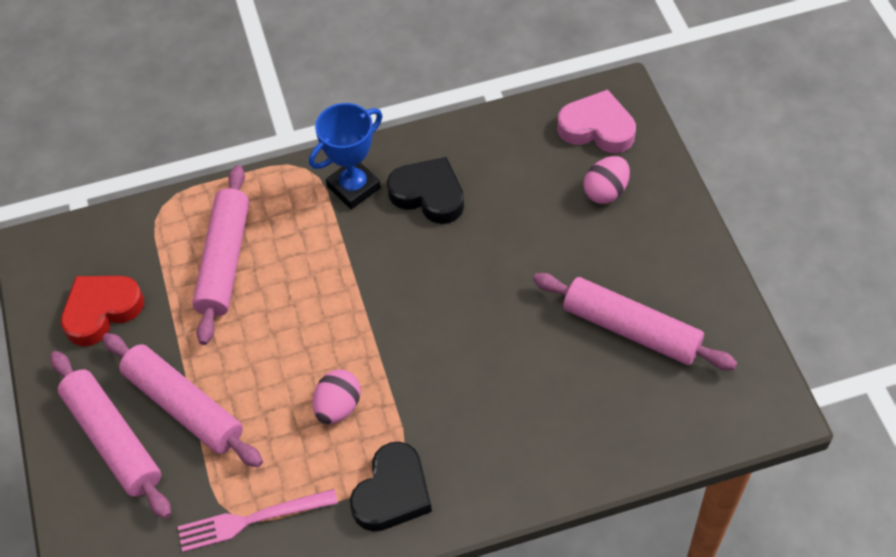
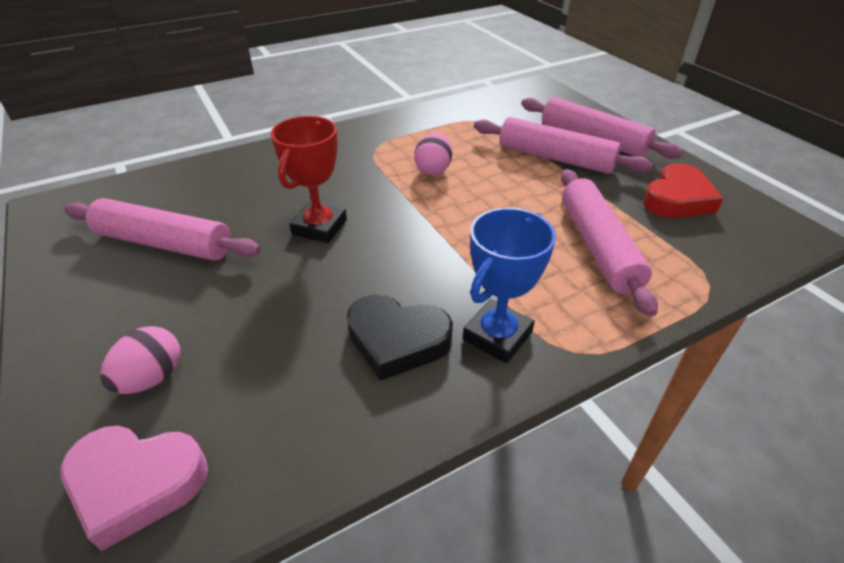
camera: 165 degrees right, 15 degrees down
pink fork [178,489,338,552] -> none
black heart [350,442,432,532] -> none
none -> red trophy [271,116,347,243]

